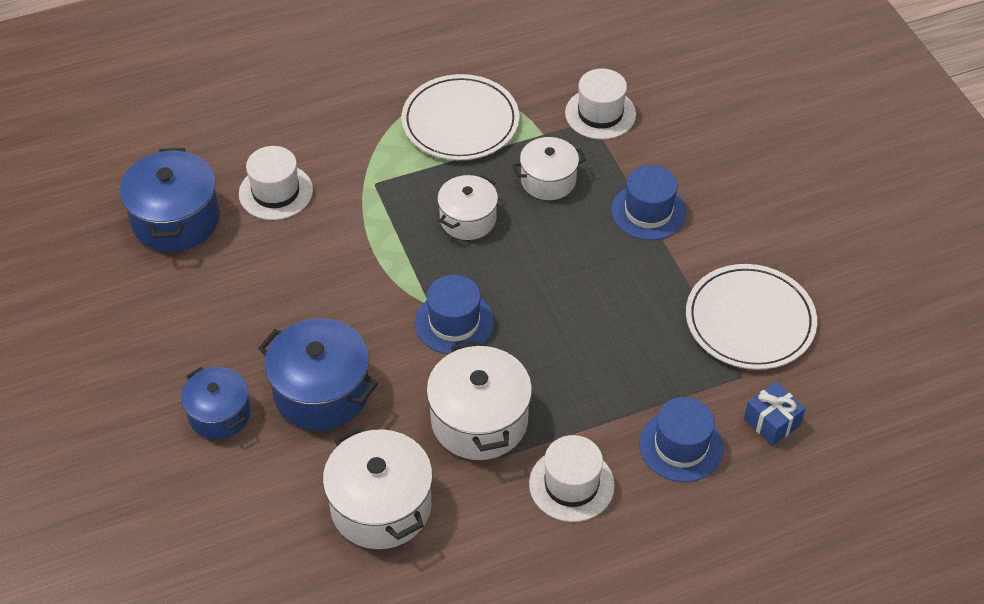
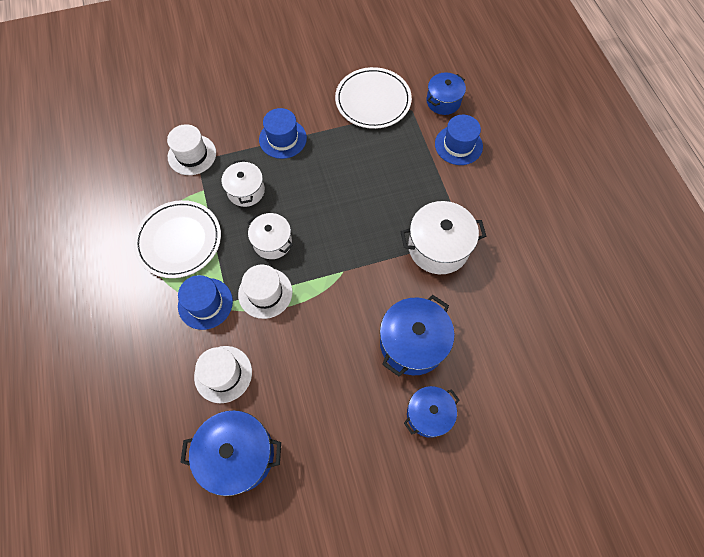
camera: 85 degrees left, 15 degrees up
white pot [323,426,433,549] -> none
blue hat [415,275,494,354] -> blue hat moved to [178,275,233,330]
white hat [529,435,615,522] -> white hat moved to [238,265,293,319]
blue gift [744,381,806,446] -> blue pot [426,72,466,115]

